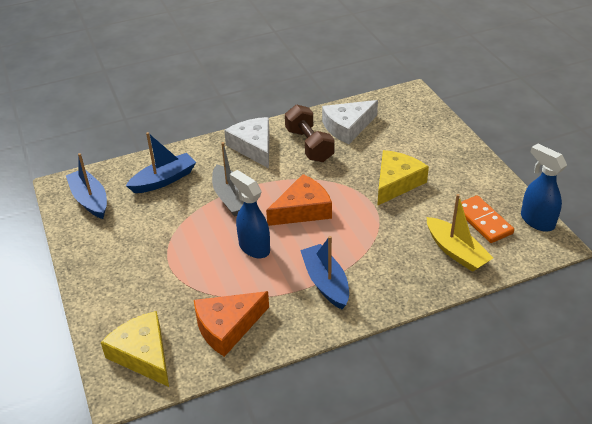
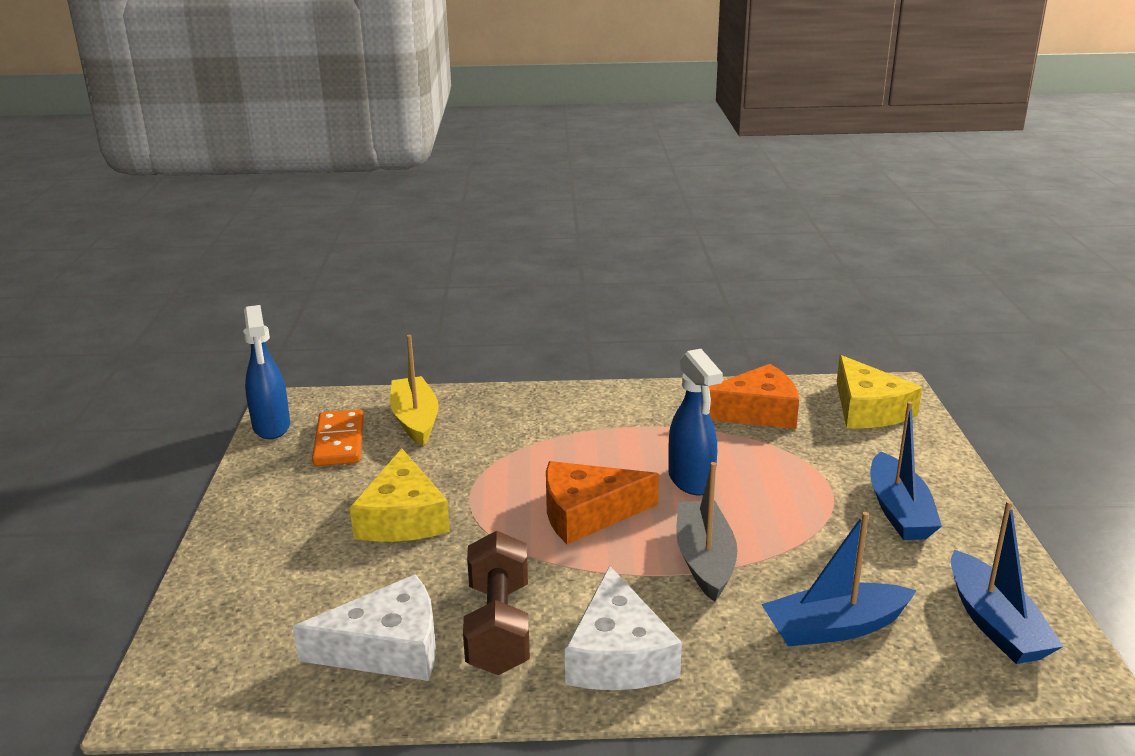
camera: 160 degrees left, 15 degrees down
blue boat [300,236,349,309] -> blue boat moved to [870,402,942,540]
yellow cheese [377,150,429,206] -> yellow cheese turned 60 degrees counterclockwise [350,449,450,542]

